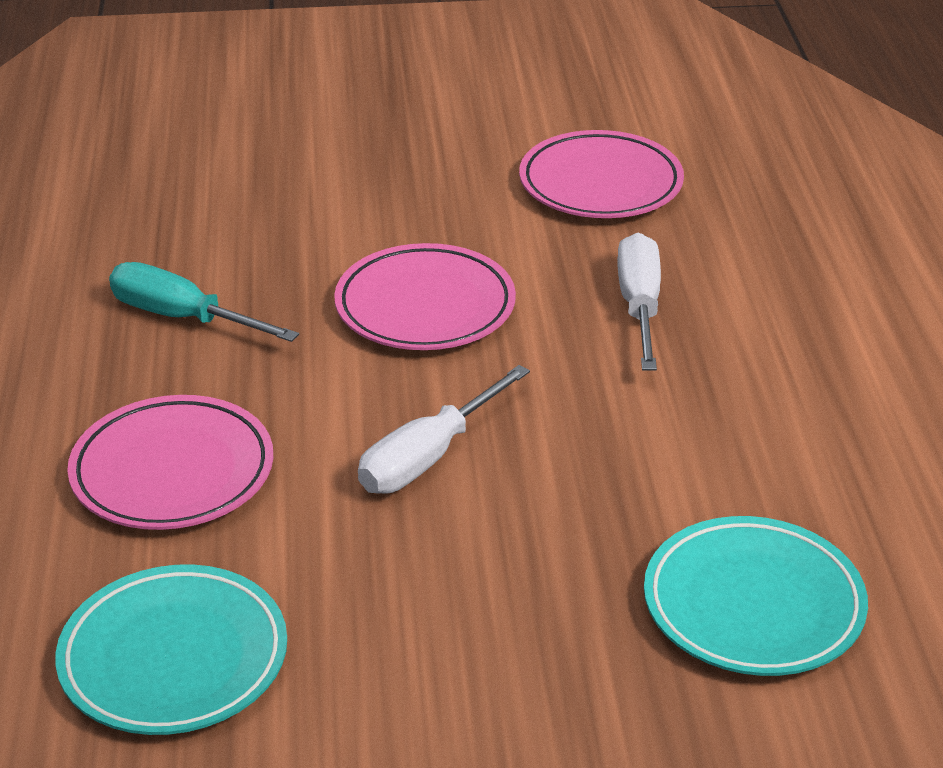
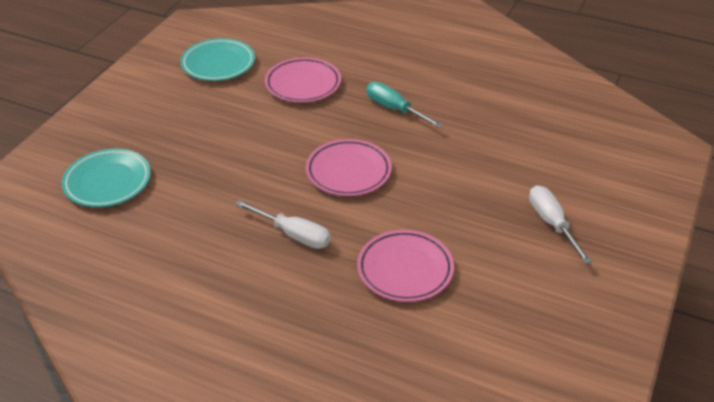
camera: 120 degrees right, 5 degrees up
turquoise screwdriver [109,262,299,342] -> turquoise screwdriver turned 105 degrees counterclockwise [367,82,443,128]
white screwdriver [358,365,530,494] -> white screwdriver moved to [529,185,592,264]

